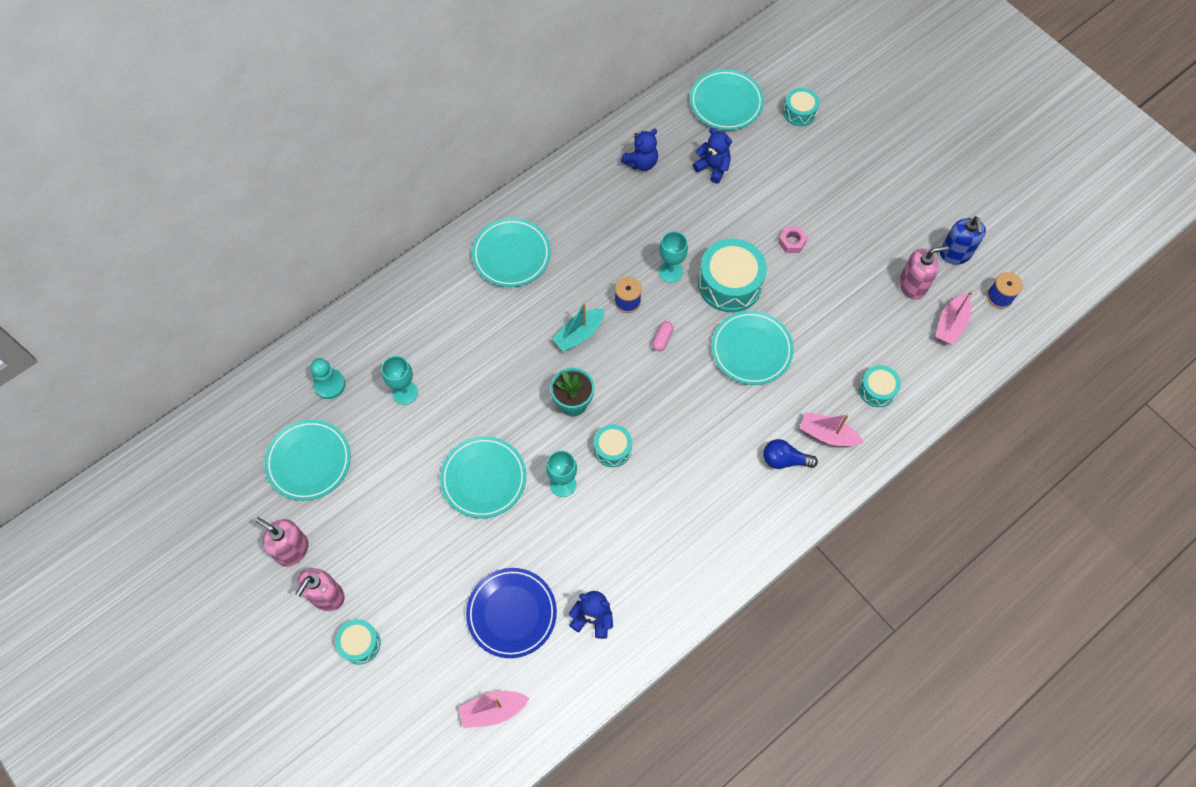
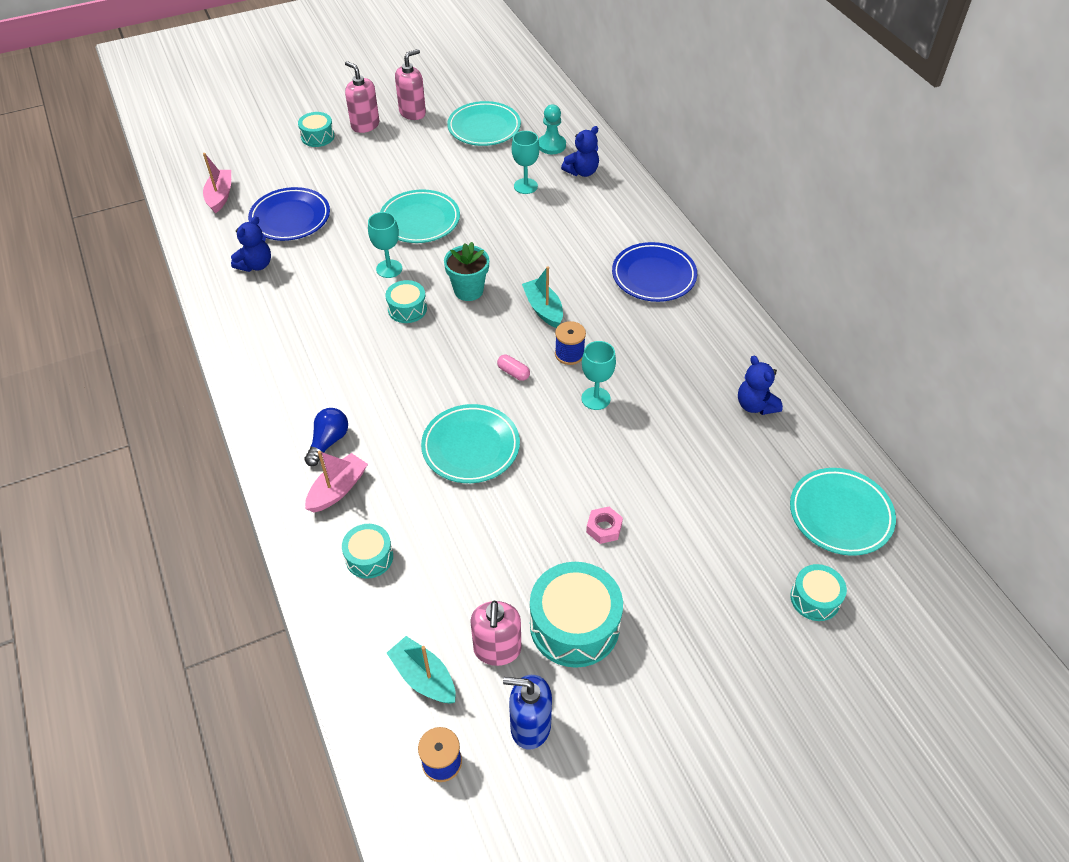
camera: 105 degrees right, 15 degrees down
turquoise plate [472,218,551,287] -> blue plate [612,242,697,302]
blue teddy bear [693,128,732,184] -> blue teddy bear moved to [561,126,599,177]
turquoise drum [698,238,767,312] -> turquoise drum moved to [530,562,623,668]
pink boat [935,291,973,345] -> turquoise boat [387,636,456,704]

